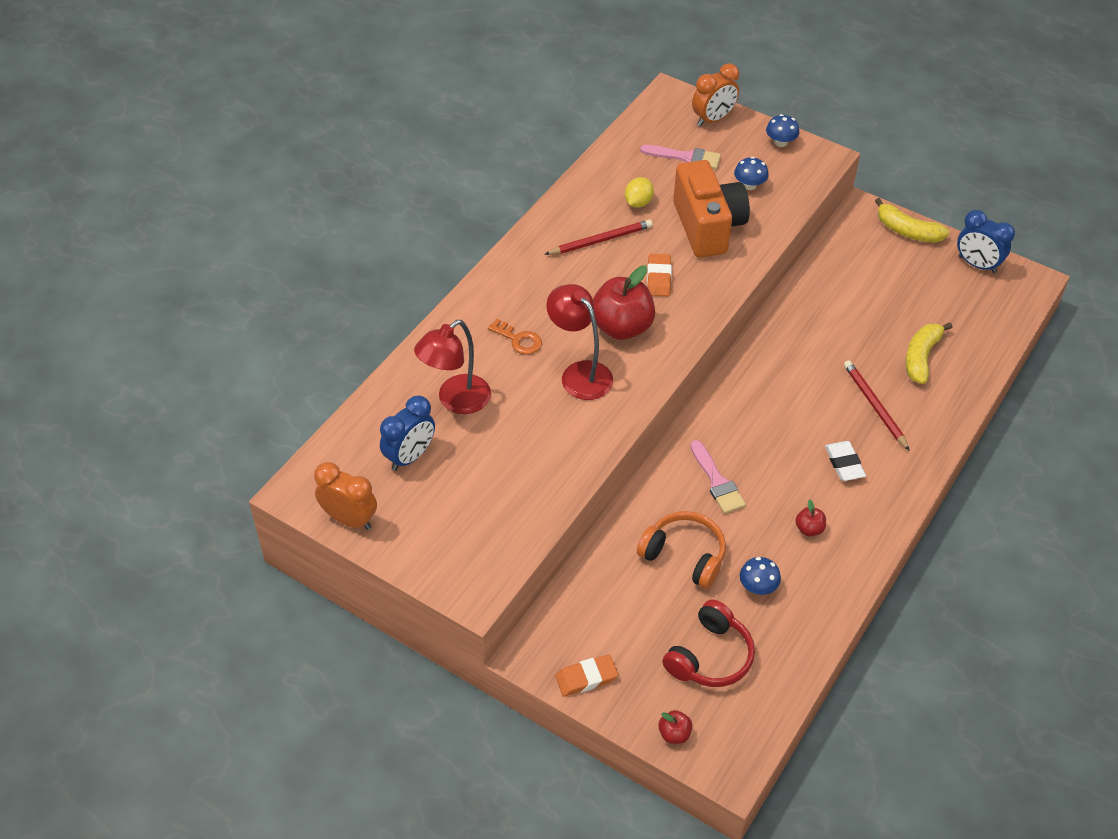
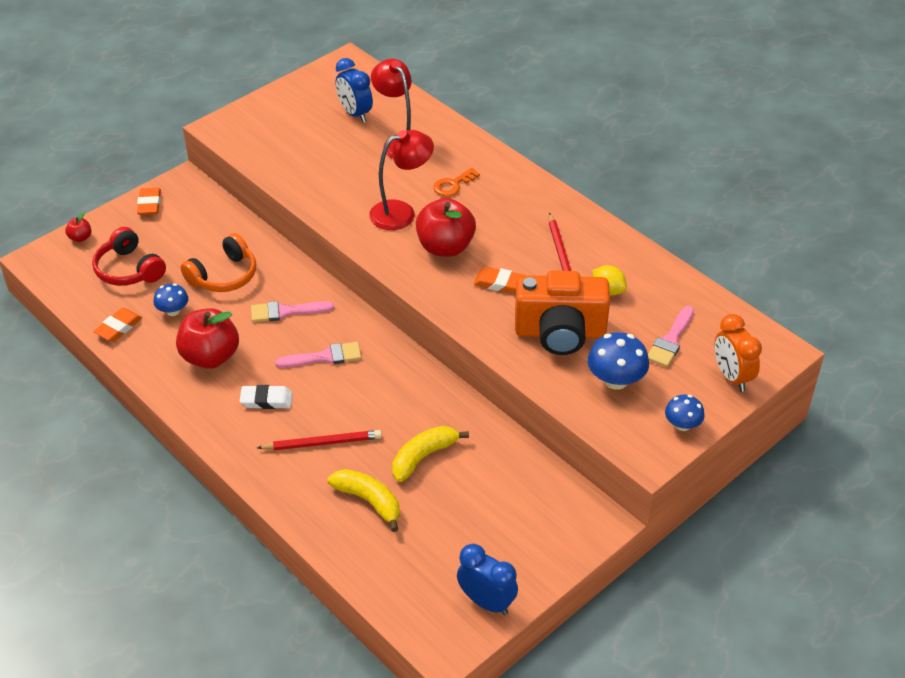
camera: 105 degrees right, 5 degrees down
orange clock [314,462,377,530] -> none
blue mushroom [734,157,769,190] -> blue mushroom [587,332,649,390], size x1.60
red apple [795,500,826,536] -> red apple [176,308,239,369], size x2.24
yellow banana [875,198,950,243] -> yellow banana moved to [392,426,469,482]
blue clock [957,210,1015,274] -> blue clock turned 75 degrees clockwise [457,544,518,615]
none -> orange eraser [93,308,142,342]
none -> pink brush [275,342,362,368]

